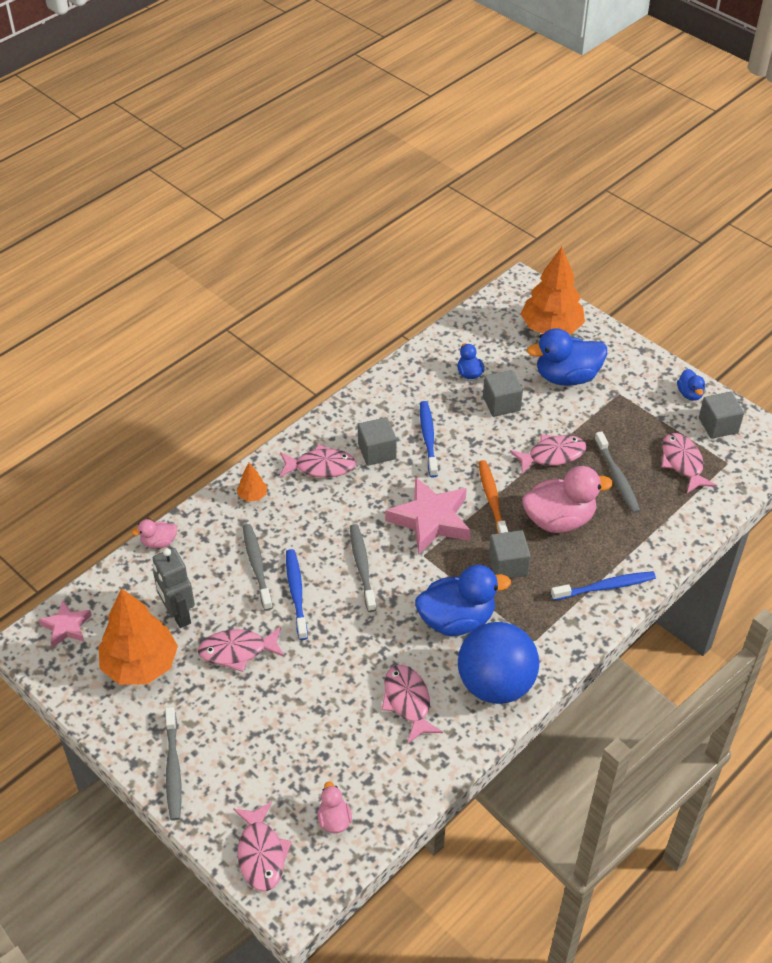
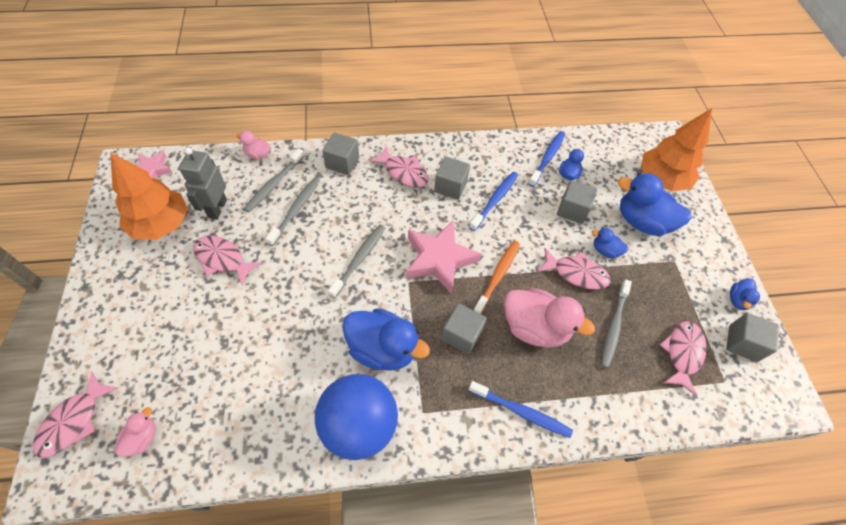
camera: 35 degrees right, 10 degrees up
grey toothbrush [165,707,182,820] -> grey toothbrush moved to [244,148,305,213]
orange tree [236,463,267,502] -> grey cube [322,133,359,175]
blue toothbrush [286,549,308,640] -> blue toothbrush moved to [528,131,565,187]
pink fish [382,665,443,744] -> none
none -> blue duck [592,228,628,258]

